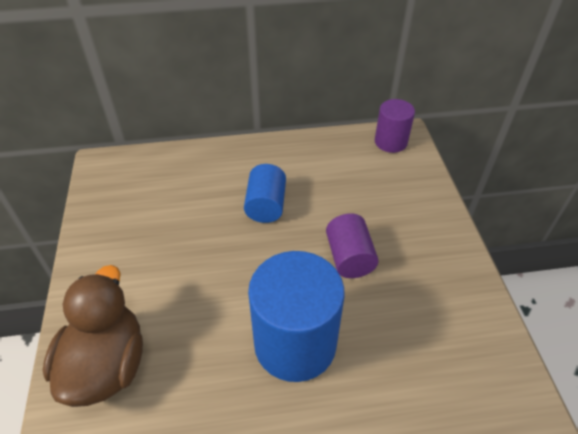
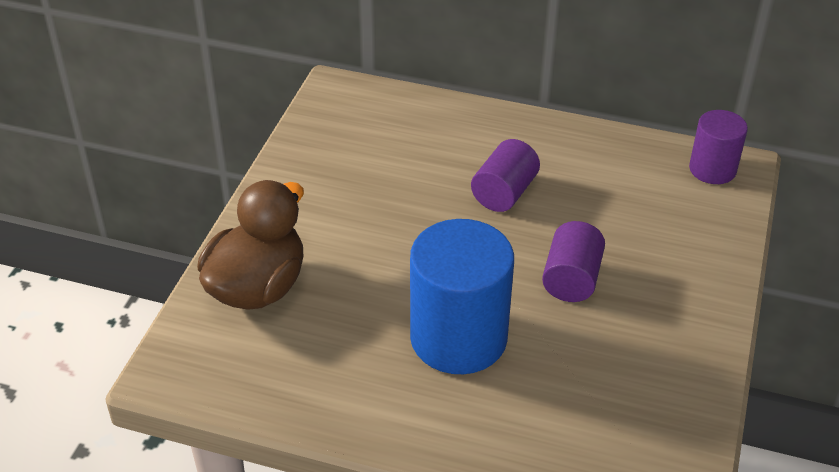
camera: 25 degrees right, 5 degrees down
blue cylinder [244,164,286,223] -> purple cylinder [471,139,540,212]

